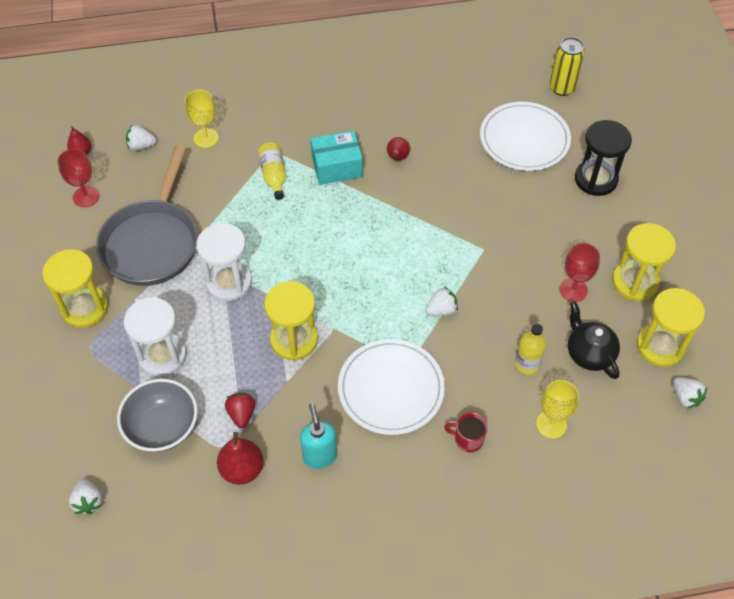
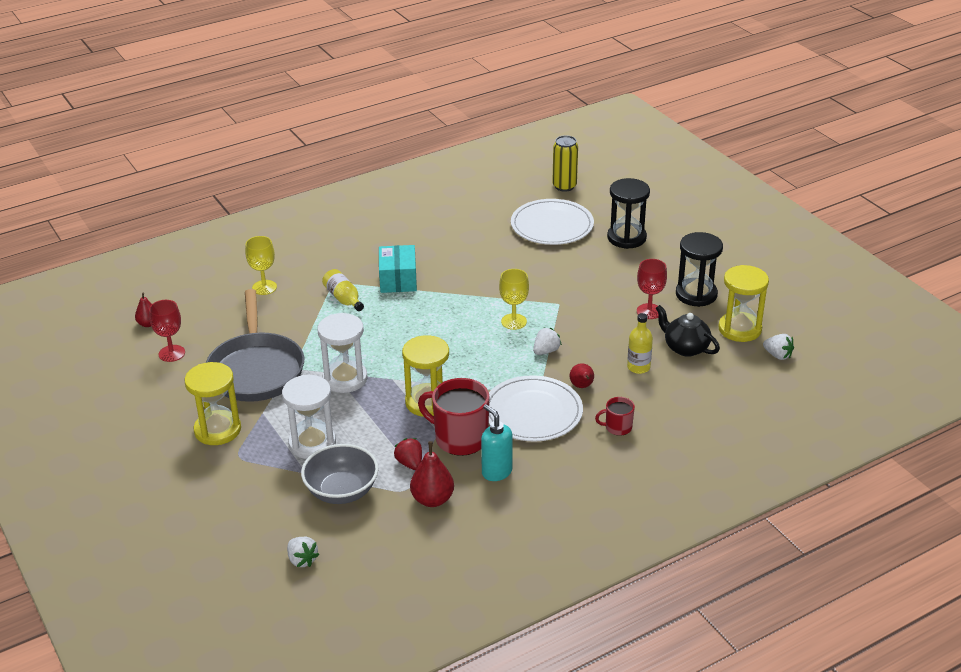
camera: 20 degrees left, 20 degrees down
white strawberry [126,125,156,151] -> none
turquoise box [311,130,363,185] -> turquoise box turned 60 degrees counterclockwise [379,245,417,293]
red pear [387,137,410,161] -> red pear moved to [570,363,594,388]
yellow goblet [536,380,579,439] -> yellow goblet moved to [499,269,529,330]
yellow hourglass [612,223,676,301] -> black hourglass [676,232,723,307]
none -> red mug [418,378,489,456]

